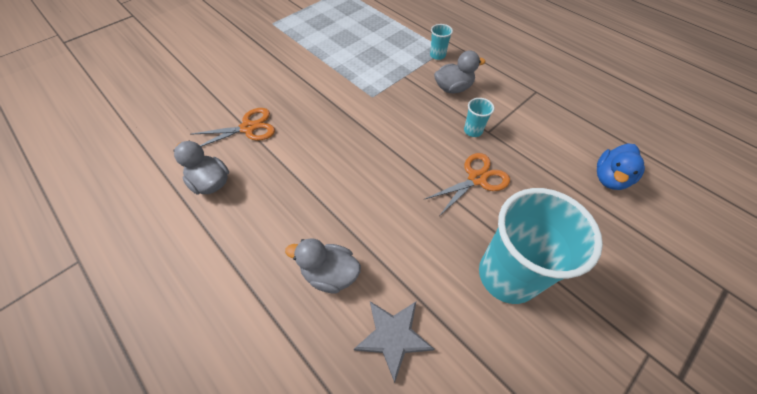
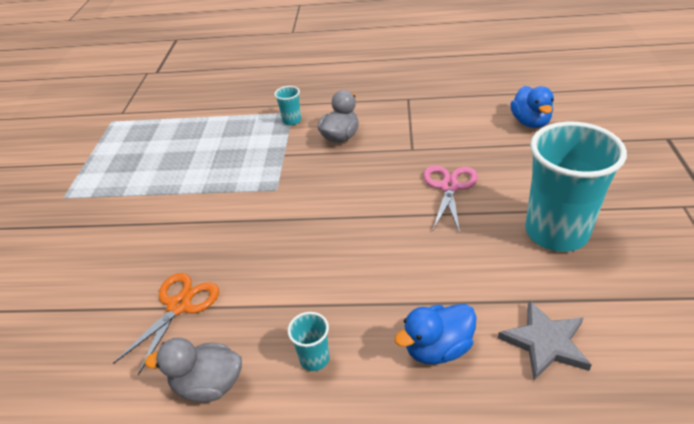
camera: 40 degrees left, 15 degrees down
grey duck [285,238,361,294] -> blue duck [395,304,476,365]
orange scissors [425,153,510,216] -> pink scissors [423,165,478,233]
turquoise cup [464,98,494,137] -> turquoise cup moved to [288,312,330,371]

